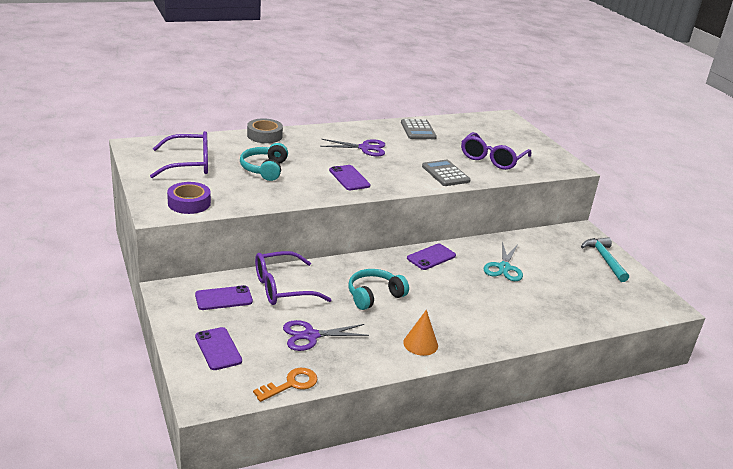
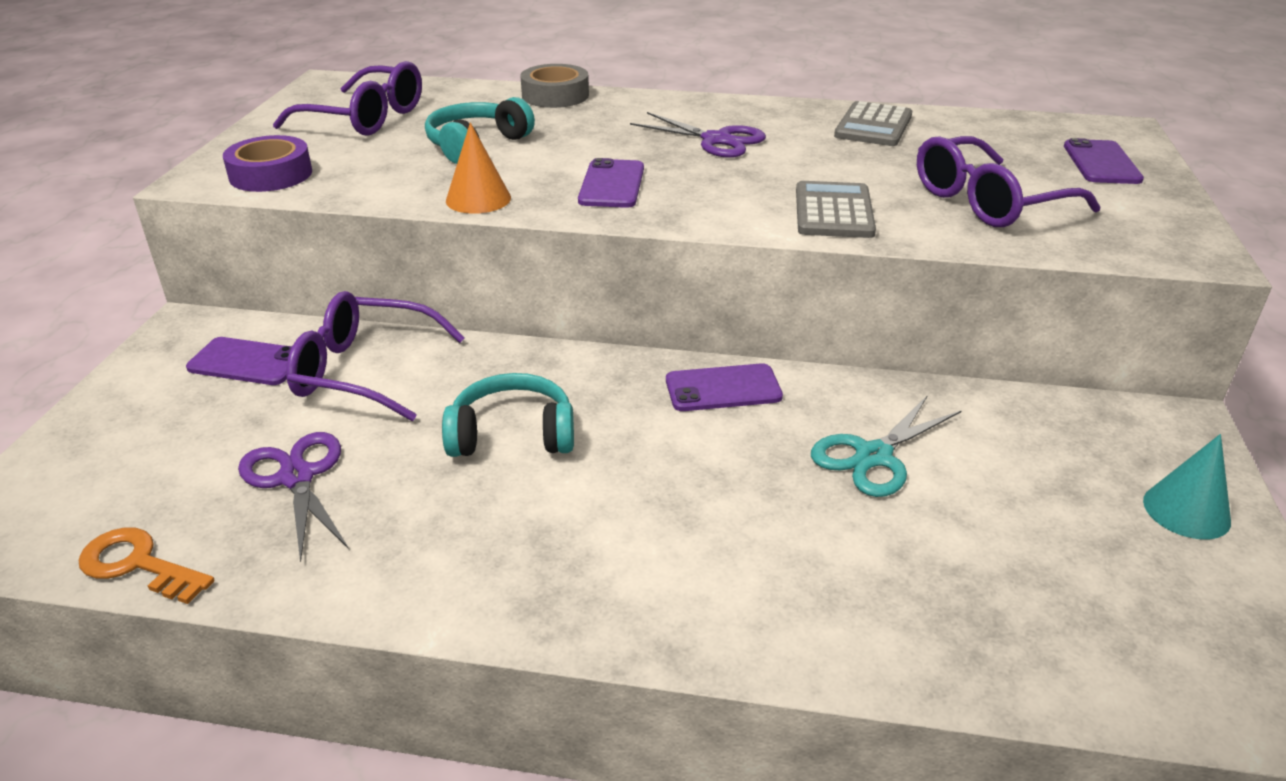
camera: 35 degrees right, 5 degrees up
purple phone [195,327,242,370] -> purple phone moved to [1064,138,1144,184]
orange key [253,368,318,402] -> orange key turned 150 degrees counterclockwise [79,527,215,604]
purple scissors [283,320,369,351] -> purple scissors turned 45 degrees clockwise [238,432,349,562]
orange cone [403,310,438,356] -> orange cone moved to [446,122,511,214]
turquoise hammer [581,237,629,282] -> turquoise cone [1143,434,1231,539]

